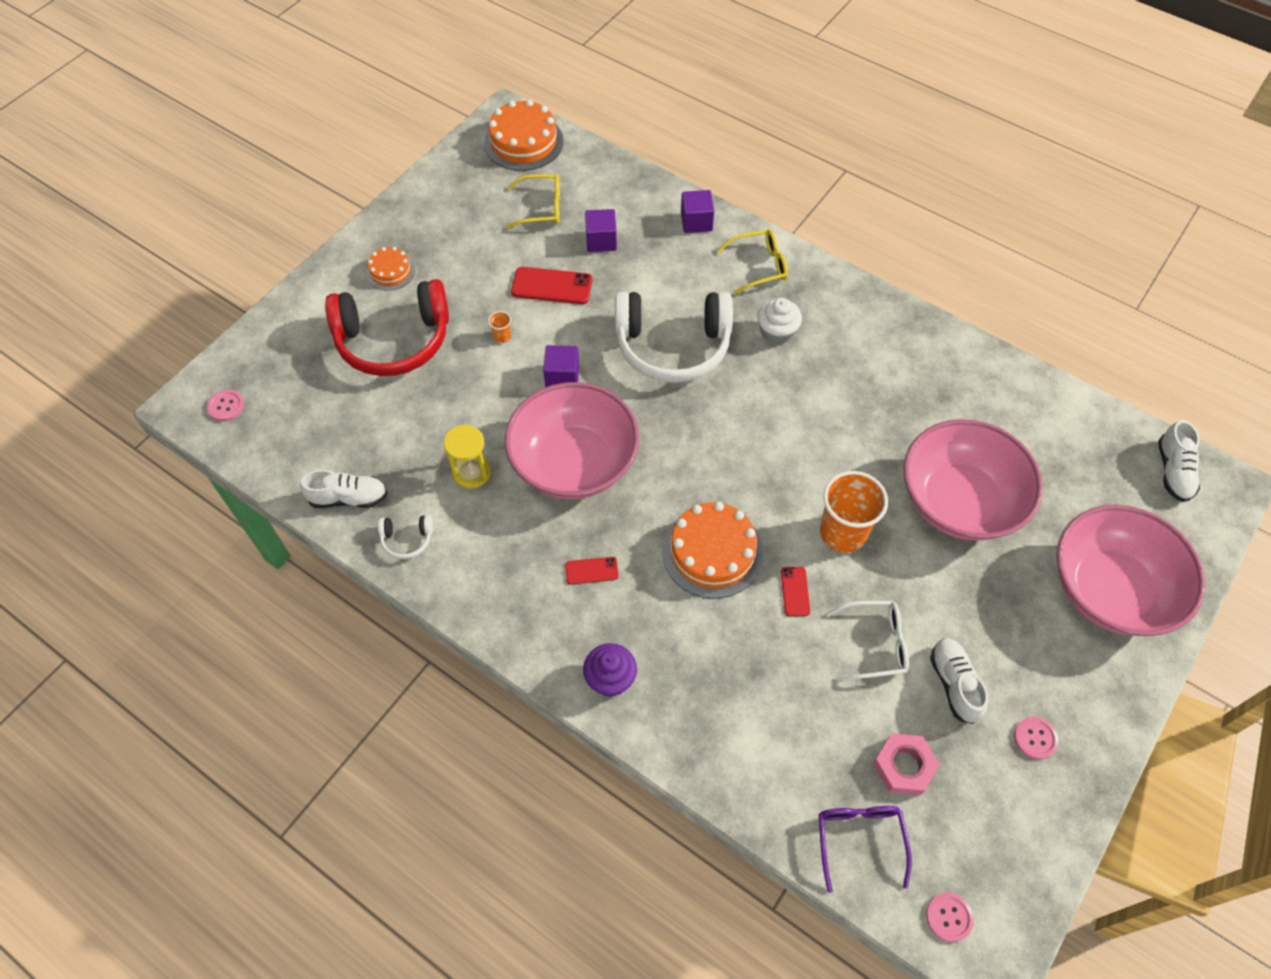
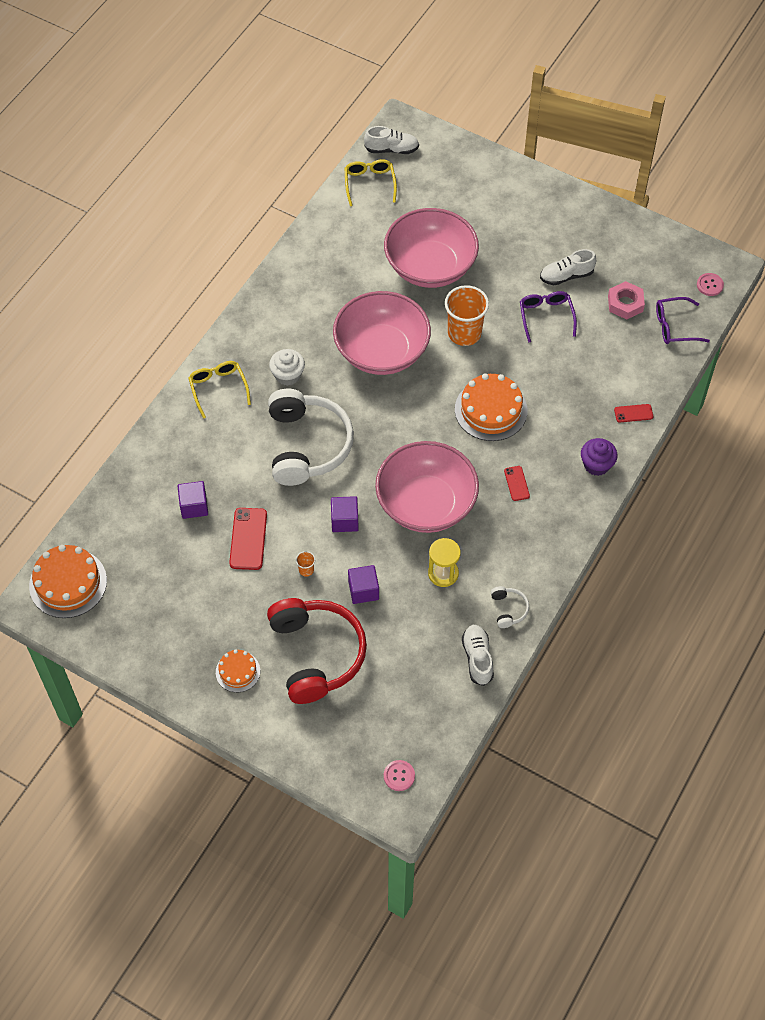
camera: 95 degrees left, 0 degrees up
yellow glasses [506,174,560,229] -> yellow glasses moved to [344,159,397,206]
purple cube [681,190,714,233] -> purple cube moved to [348,565,379,604]
red phone [781,567,810,616] -> red phone moved to [614,404,653,423]
white glasses [826,601,909,681] -> purple glasses [520,291,577,343]
pink button [1014,717,1059,760] -> none
pink bowl [1057,504,1206,636] -> pink bowl moved to [333,291,431,375]

